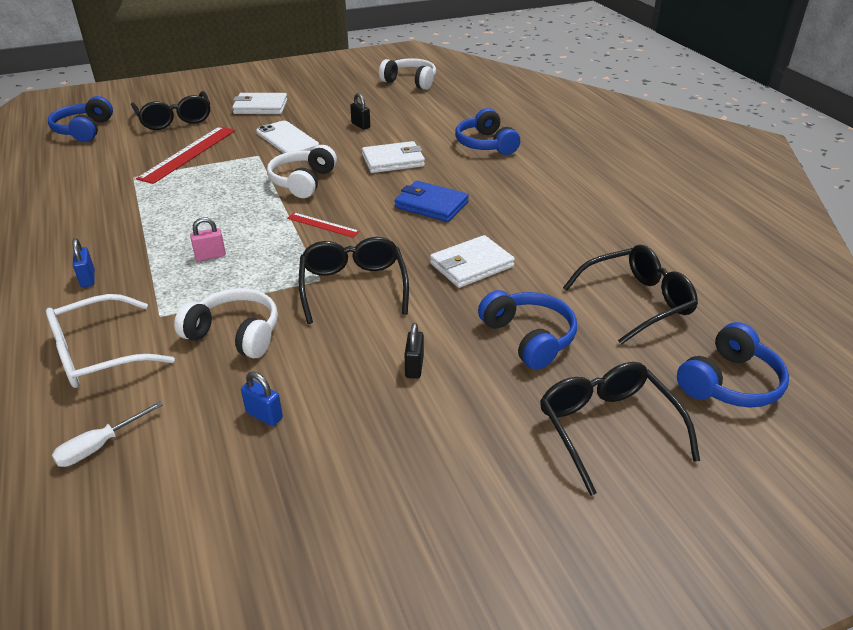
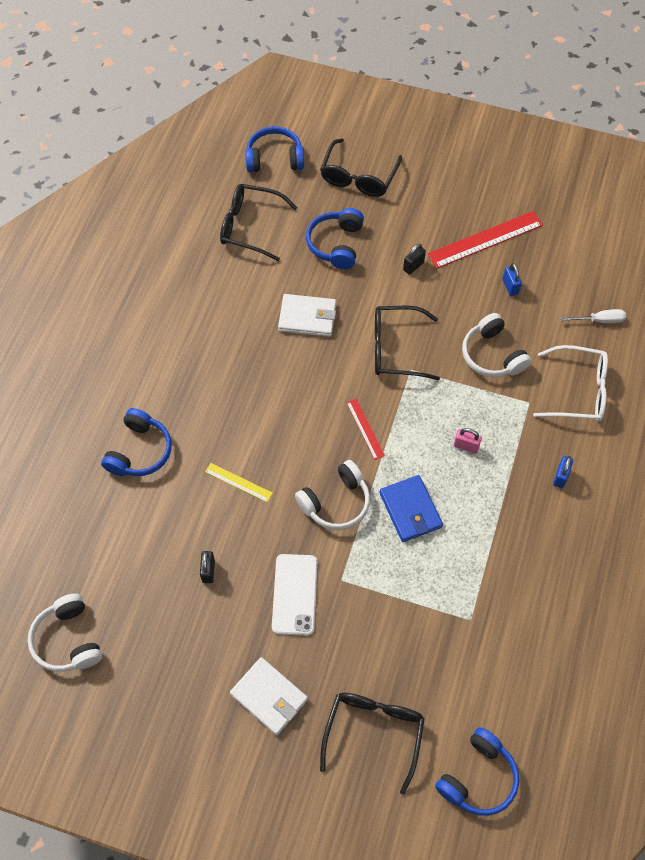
camera: 140 degrees left, 25 degrees up
red ruler [136,126,236,184] -> red ruler moved to [428,211,543,269]
black glasses [299,237,409,324] -> black glasses turned 60 degrees clockwise [375,306,440,380]
white wallet [362,141,425,173] -> yellow ruler [205,463,273,502]
blue wallet [395,181,469,222] -> blue wallet moved to [379,475,443,542]

